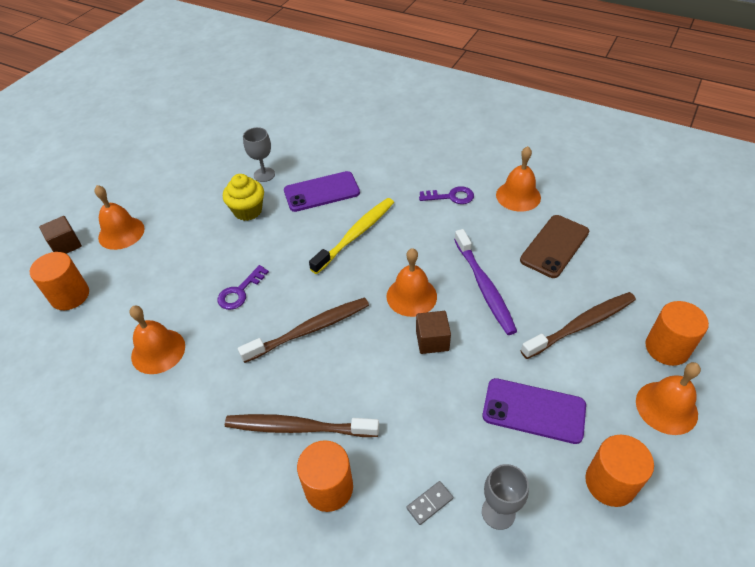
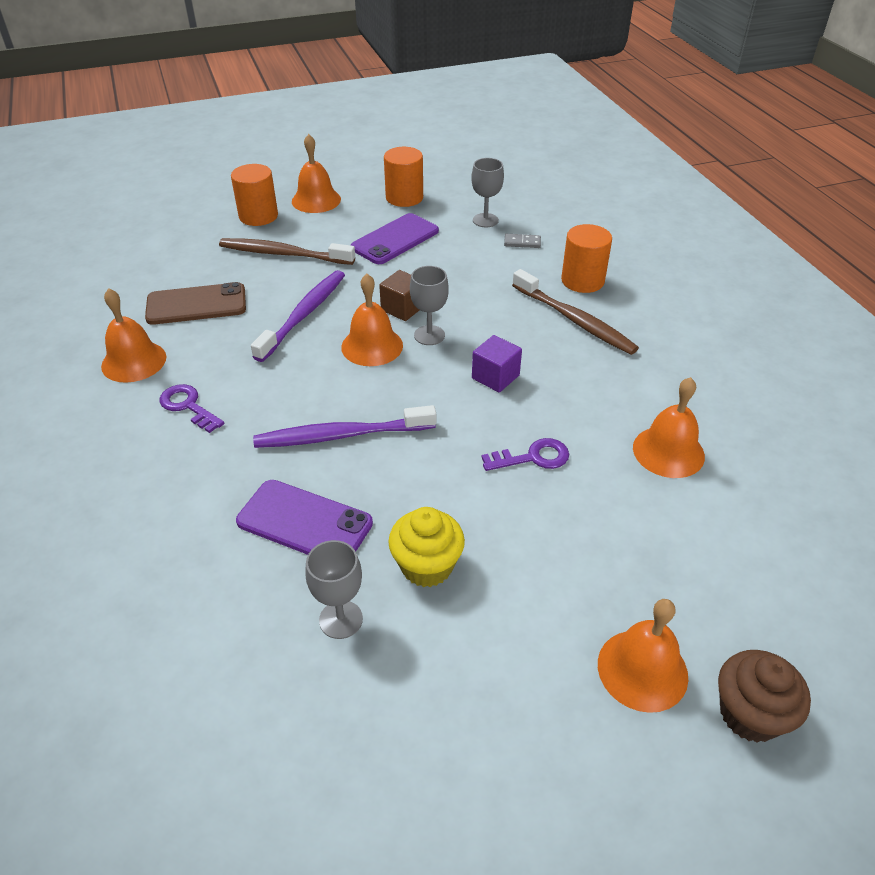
camera: 140 degrees left, 5 degrees down
orange cylinder [30,252,89,310] -> none
brown cube [39,216,82,254] -> brown cupcake [718,650,811,742]
brown toothbrush [238,297,369,363] -> purple cube [472,335,522,393]
yellow toothbrush [309,198,394,274] -> purple toothbrush [253,405,436,448]
purple phone [482,378,586,444] -> purple phone turned 75 degrees clockwise [351,213,439,264]
none -> grey goblet [410,266,449,345]

